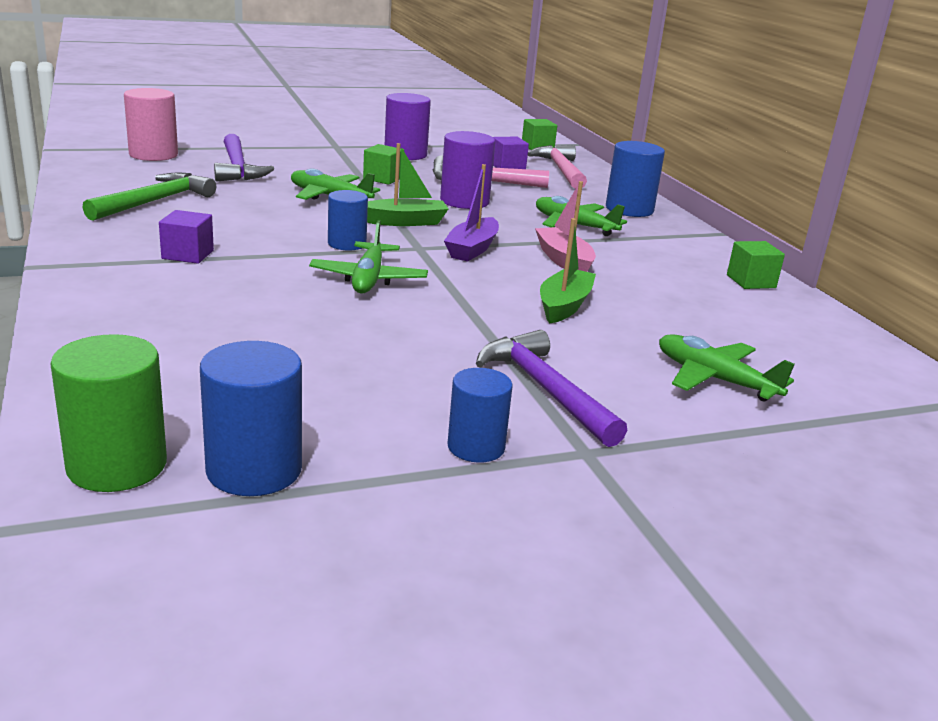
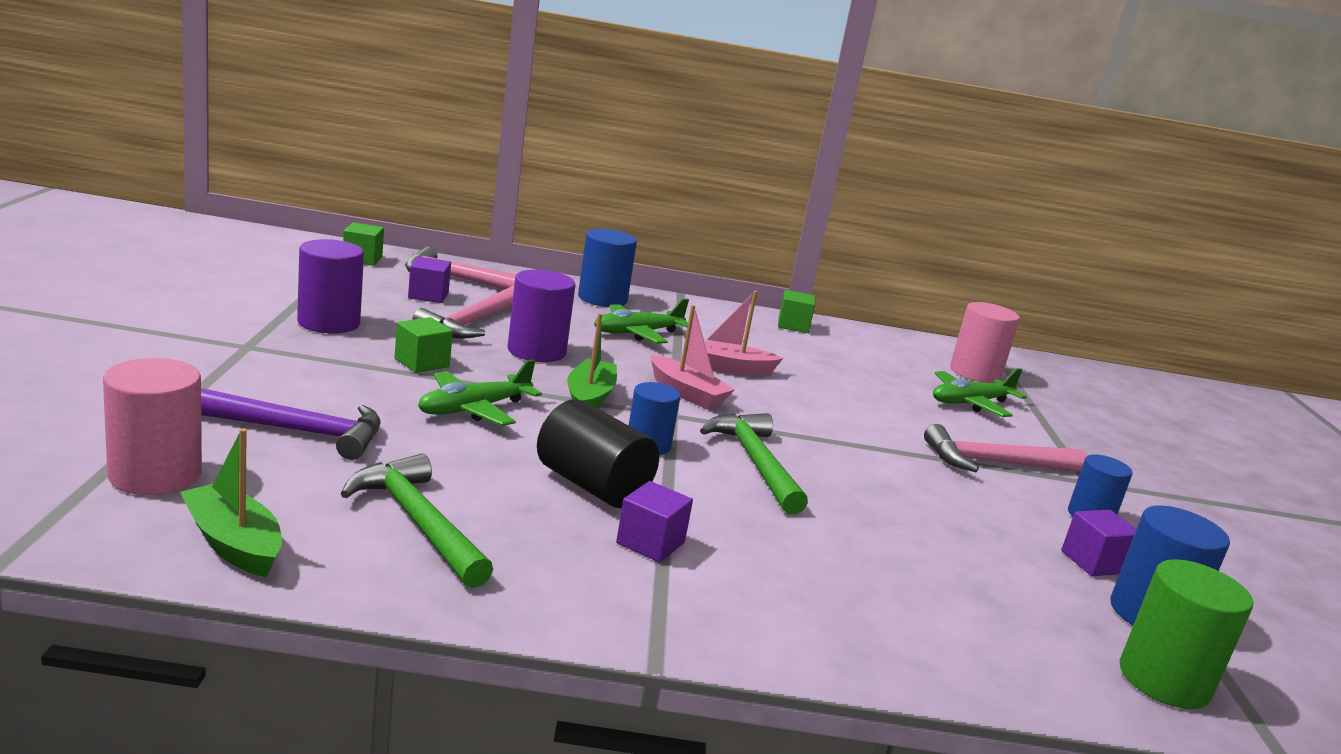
camera: 70 degrees left, 5 degrees down
green plane [309,220,428,294] -> green hammer [700,413,808,514]
purple boat [444,164,499,262] -> pink boat [651,305,735,409]
purple hammer [476,330,627,447] -> pink hammer [924,424,1087,472]
green boat [540,218,596,323] -> green boat moved to [180,428,282,577]
none -> black cylinder [537,400,659,508]
none -> pink cylinder [950,302,1020,383]
none -> purple cube [1061,510,1136,576]

